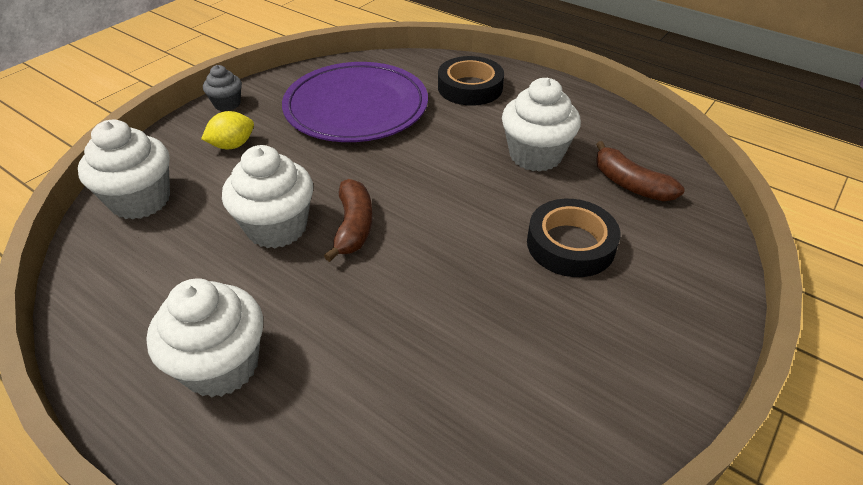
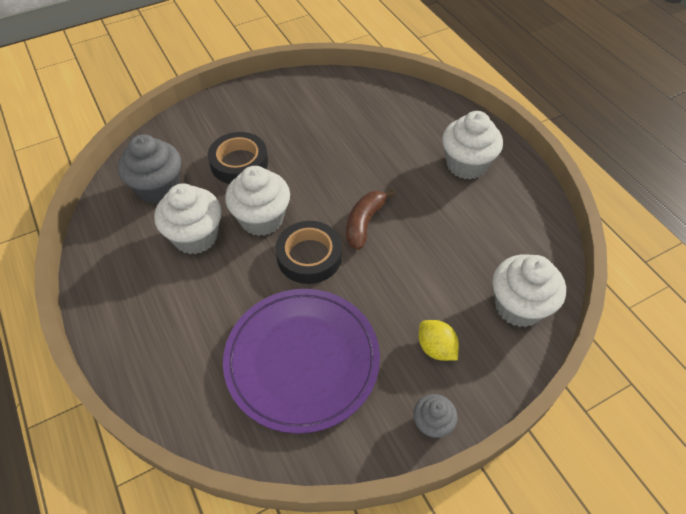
camera: 155 degrees left, 10 degrees up
yellow lemon [201,111,254,149] -> yellow lemon turned 60 degrees clockwise [418,320,459,361]
white cupcake [222,145,313,248] -> white cupcake moved to [225,166,290,236]
black tape [438,56,504,106] -> black tape moved to [276,221,342,284]
brown banana [596,141,685,201] -> grey cupcake [118,134,181,204]

